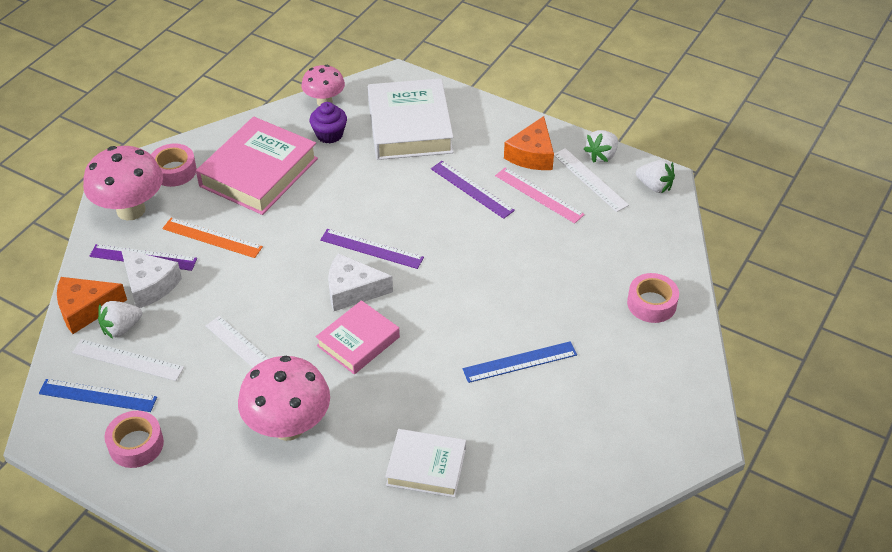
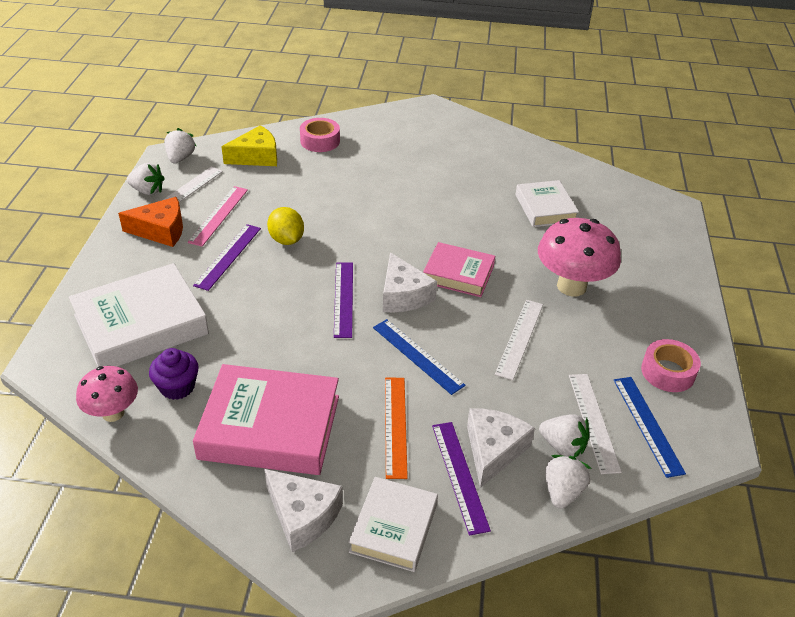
camera: 115 degrees left, 5 degrees down
orange cheese [57,277,127,334] -> white strawberry [545,455,592,509]
pink mushroom [83,146,163,220] -> white book [349,477,438,572]
pink tape [151,143,197,187] -> white cheese [264,469,343,552]
blue ruler [463,341,577,383] -> blue ruler moved to [373,319,466,395]
none -> yellow cheese [221,125,277,166]
none -> yellow lemon [267,207,304,245]

